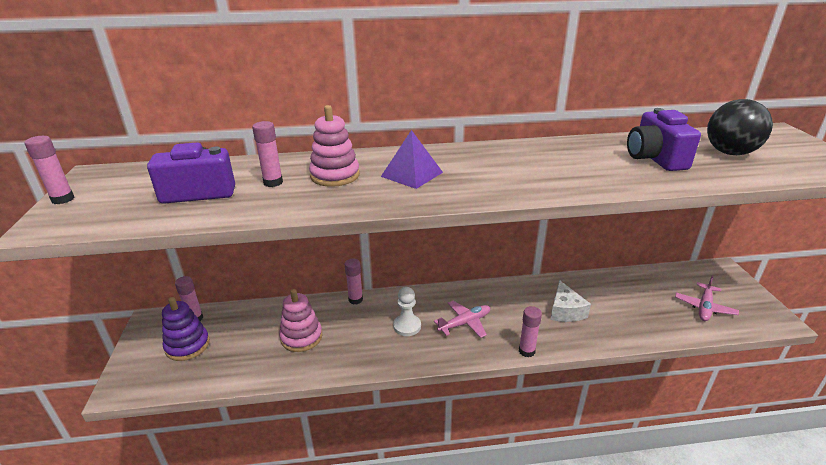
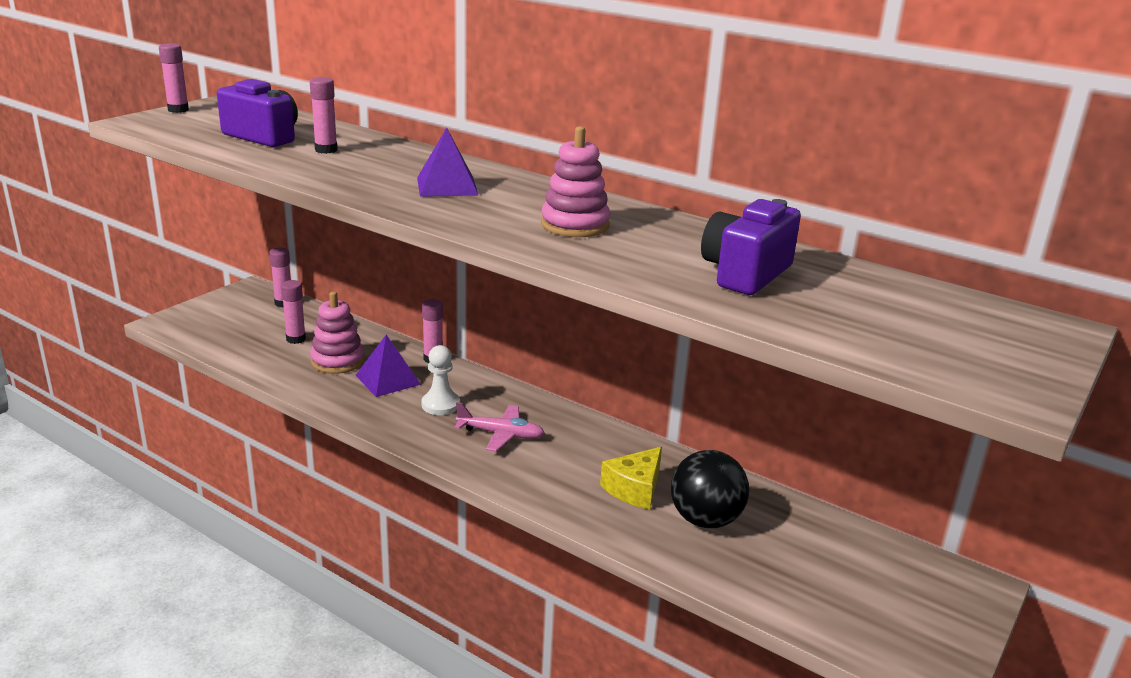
camera: 40 degrees right, 5 degrees down
purple stacking toy [162,297,210,361] -> none
pink stacking toy [309,105,360,187] -> pink stacking toy moved to [541,126,610,237]
pink glue stick [519,306,542,357] -> pink glue stick moved to [281,280,306,344]
white cheese [550,280,591,322] -> yellow cheese [600,447,662,510]
pink plane [675,275,739,321] -> none
black ball [707,99,773,155] -> black ball moved to [671,450,749,528]
none -> purple pyramid [355,335,421,397]

